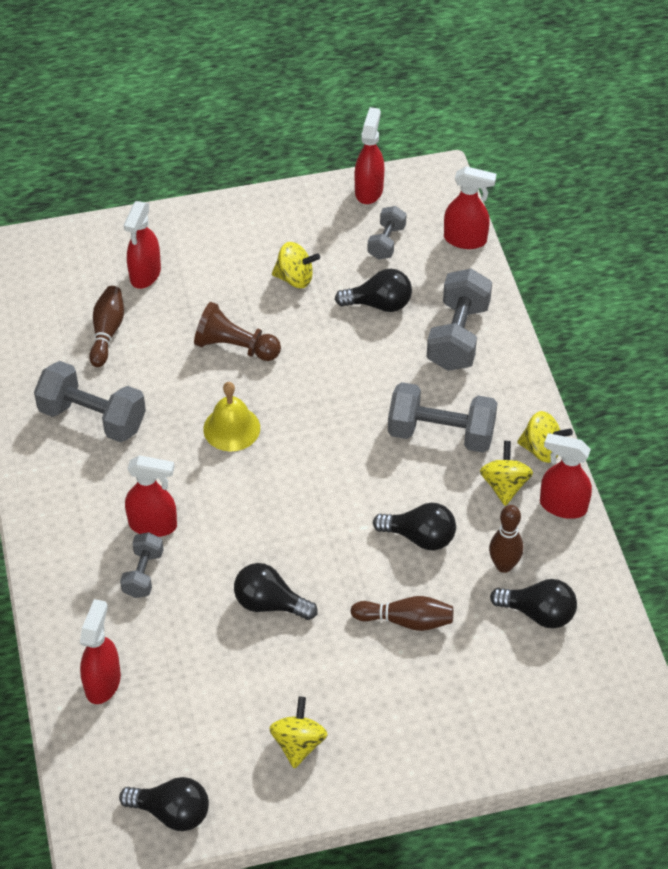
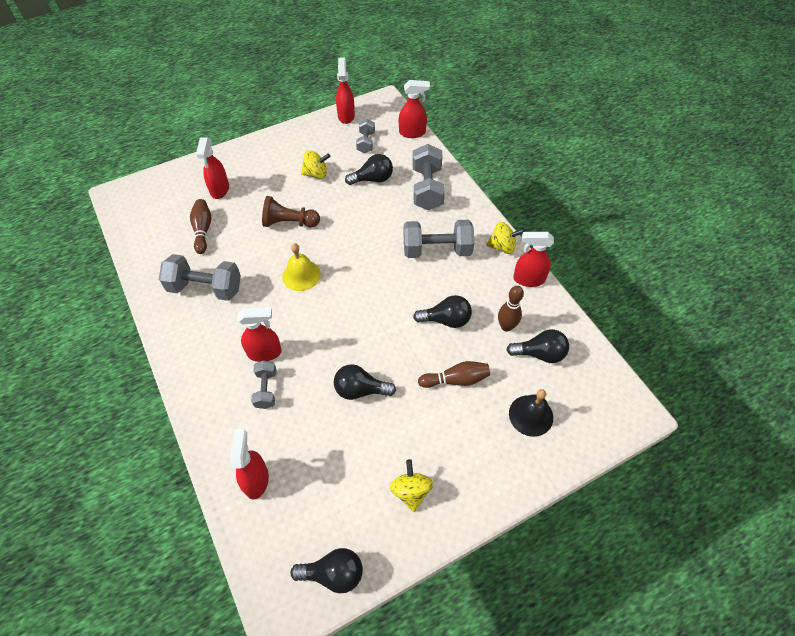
camera: 15 degrees left, 5 degrees up
yellow spinning top [480,441,533,506] -> none
none -> black bell [509,389,553,437]

